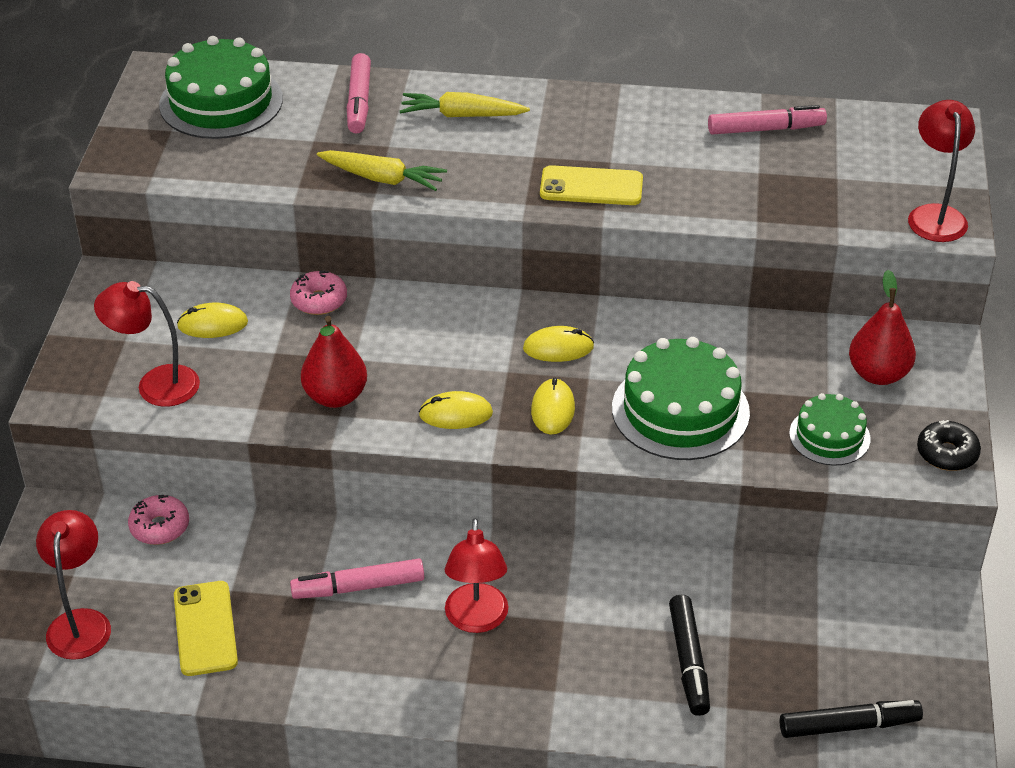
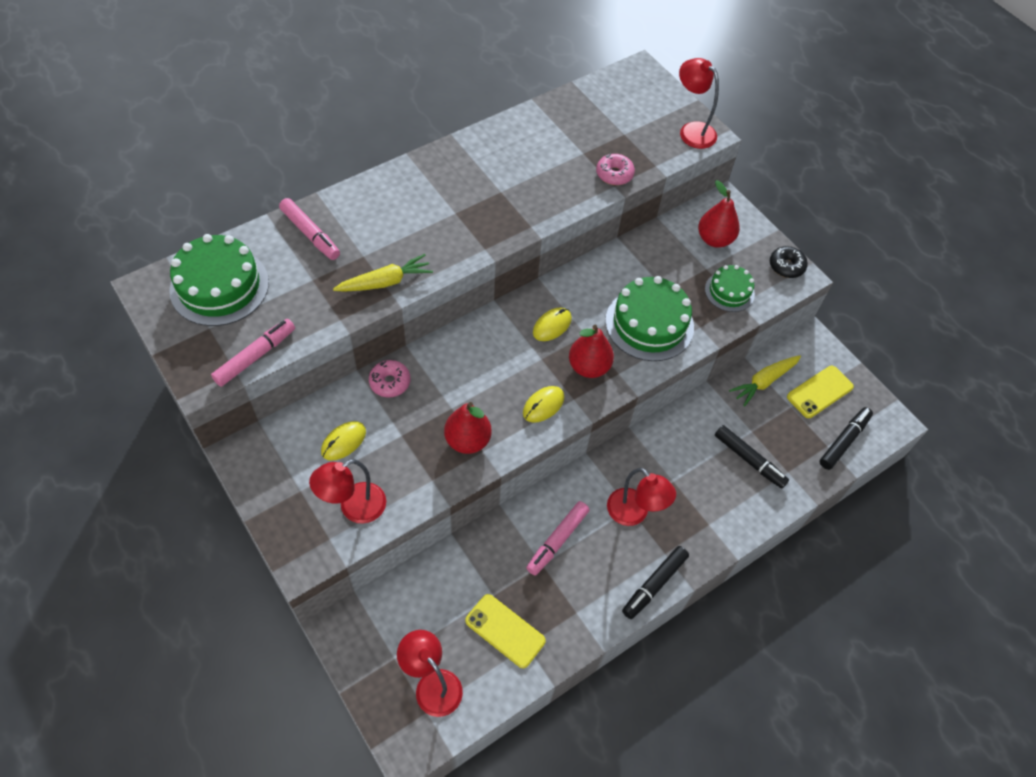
camera: 45 degrees left, 15 degrees up
pink donut [128,495,189,545] -> pink donut moved to [596,154,635,185]
yellow carrot [400,92,530,117] -> yellow carrot moved to [729,355,801,407]
yellow mouse [531,378,575,435] -> red pear [569,325,614,378]
yellow phone [540,165,643,205] -> yellow phone moved to [787,366,854,418]
pink marker [708,105,827,135] -> pink marker moved to [211,319,295,387]
none -> black marker [622,546,689,619]

